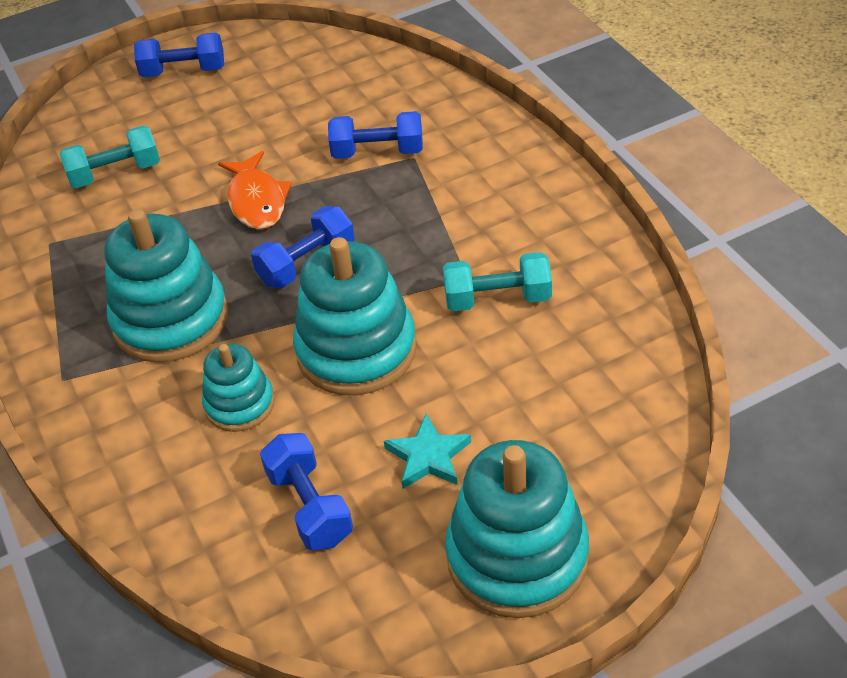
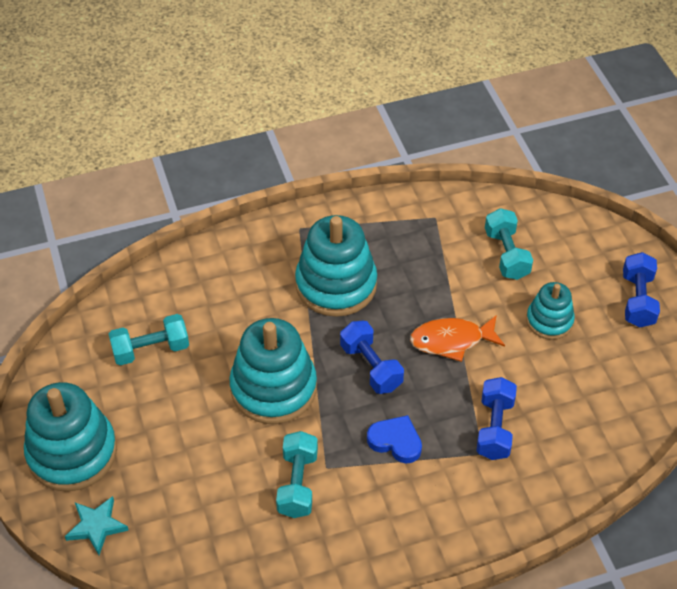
camera: 95 degrees right, 5 degrees up
turquoise stacking toy [202,344,275,432] -> turquoise stacking toy moved to [526,282,575,340]
blue dumbbell [260,433,353,550] -> turquoise dumbbell [109,314,189,365]
turquoise star [384,414,471,489] -> turquoise star moved to [65,496,129,555]
none -> blue heart [367,415,422,463]

